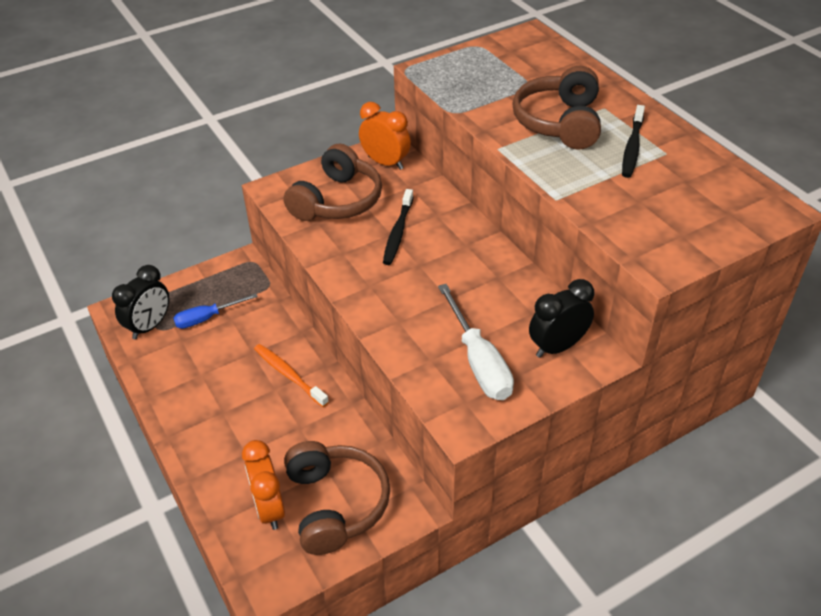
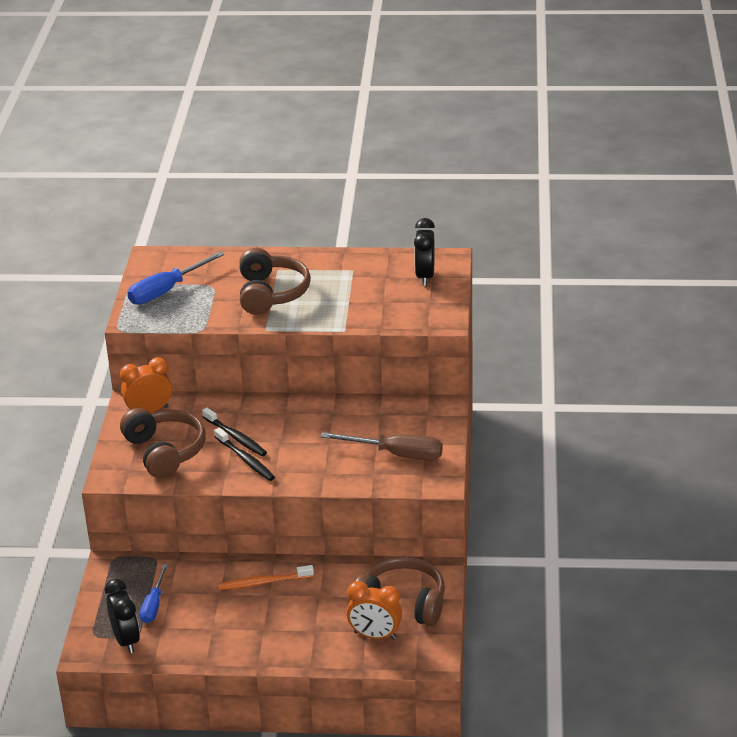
camera: 55 degrees left, 10 degrees down
white screwdriver [438,284,514,400] -> brown screwdriver [321,432,443,461]
brown headphones [512,66,601,150] -> brown headphones turned 135 degrees counterclockwise [239,248,311,315]
black clock [529,279,595,358] -> black clock moved to [414,218,435,286]
black toothbrush [622,105,645,178] -> black toothbrush moved to [214,428,275,481]
none -> blue screwdriver [127,252,224,305]

